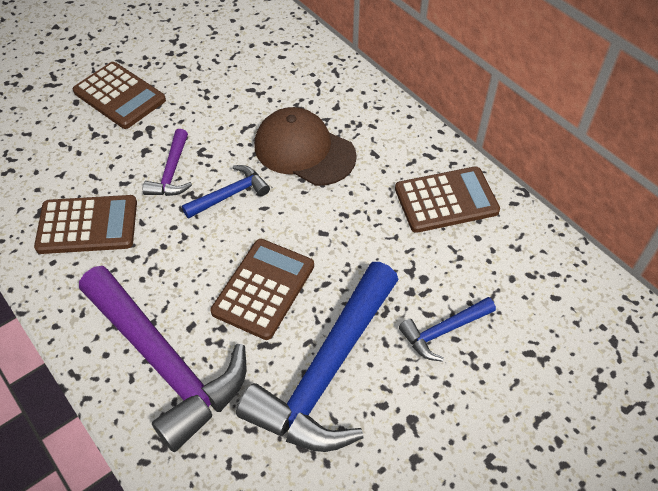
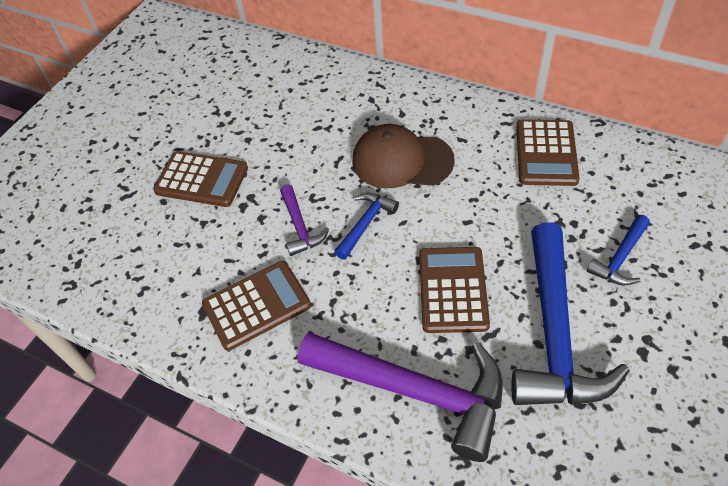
camera: 20 degrees left, 0 degrees up
brown calculator [395,166,500,233] -> brown calculator turned 135 degrees clockwise [516,120,580,186]

